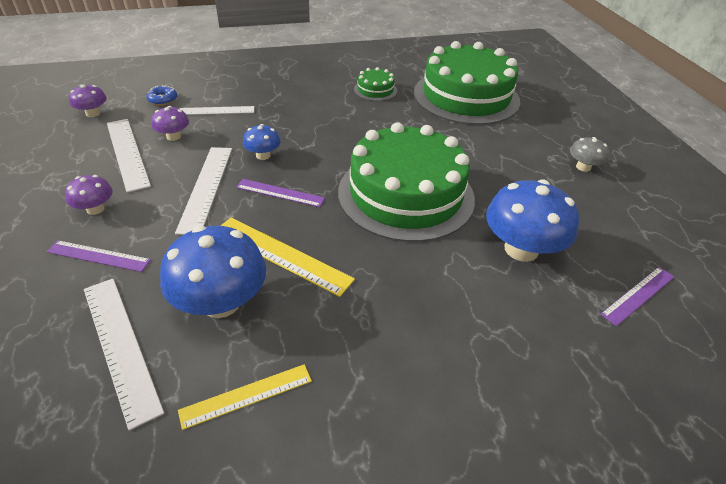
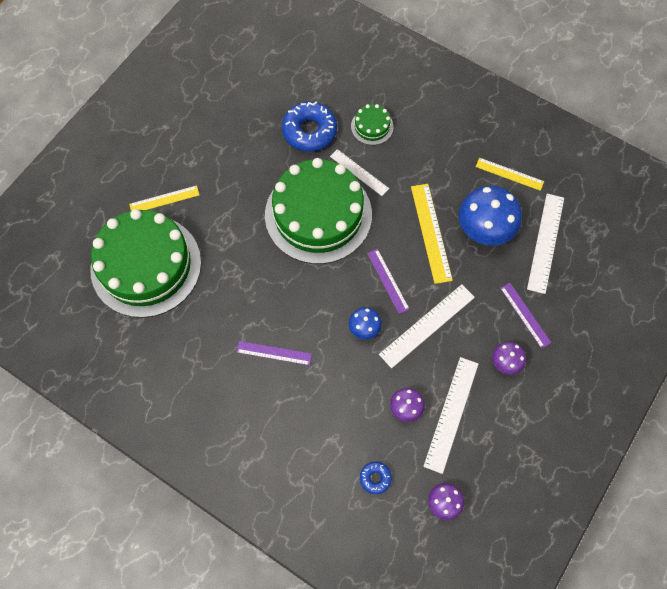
camera: 130 degrees left, 25 degrees up
white ruler [179,106,254,115] -> white ruler moved to [330,149,389,196]
green cake [354,67,397,101] -> green cake moved to [351,104,393,145]
blue mushroom [486,179,579,262] -> blue donut [282,101,337,152]
grey mushroom [570,137,609,172] -> none
purple ruler [601,267,674,326] -> purple ruler moved to [236,341,312,366]
none -> yellow ruler [129,185,200,211]

